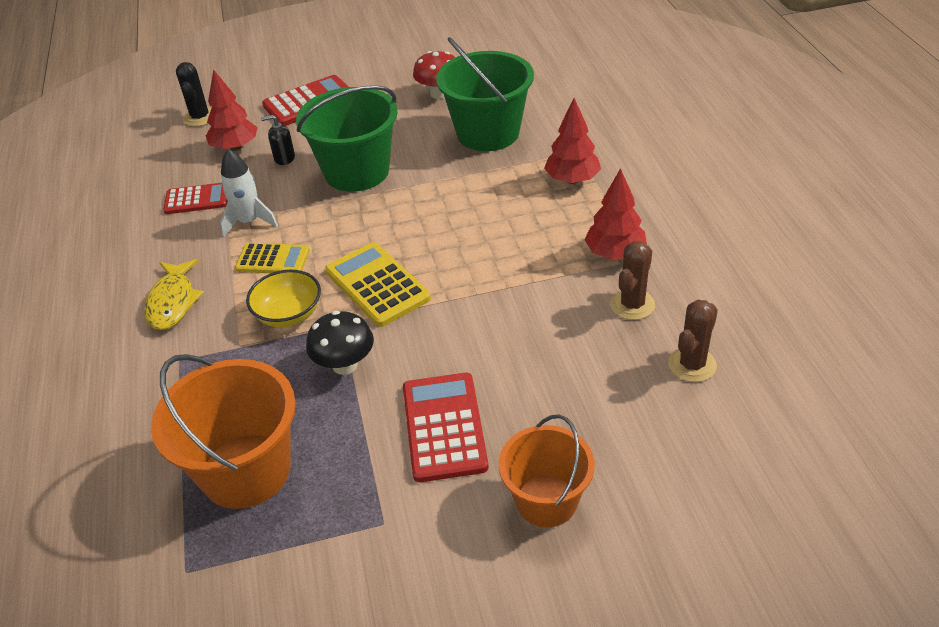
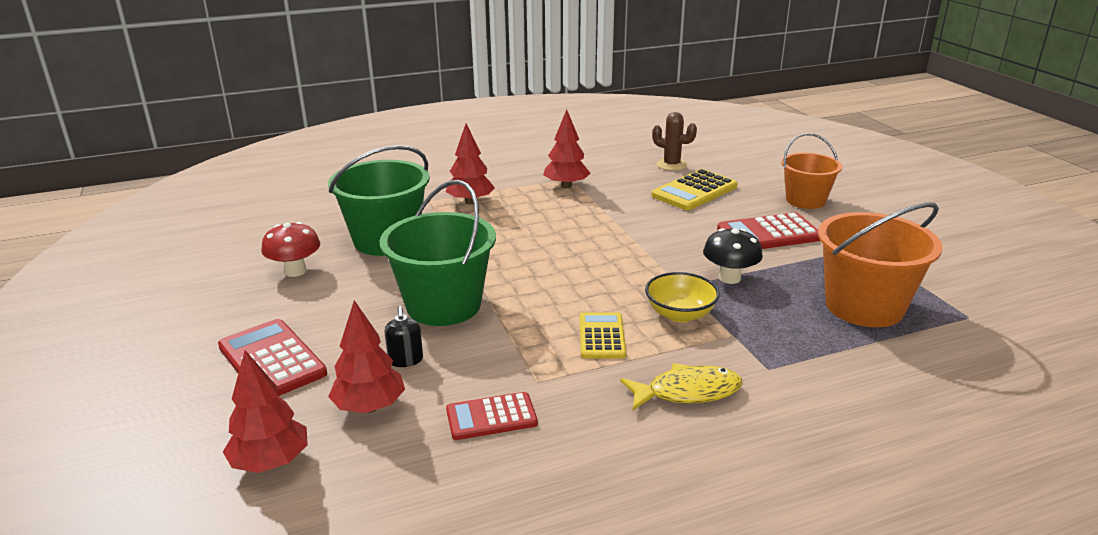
camera: 100 degrees left, 15 degrees down
red calculator [163,183,228,214] -> red calculator turned 90 degrees counterclockwise [446,392,538,440]
black cactus [176,62,211,127] -> red tree [223,350,308,473]
white rocket [220,149,278,237] -> none
yellow calculator [325,242,431,327] -> yellow calculator moved to [651,169,738,211]
brown cactus [610,241,655,320] -> none

